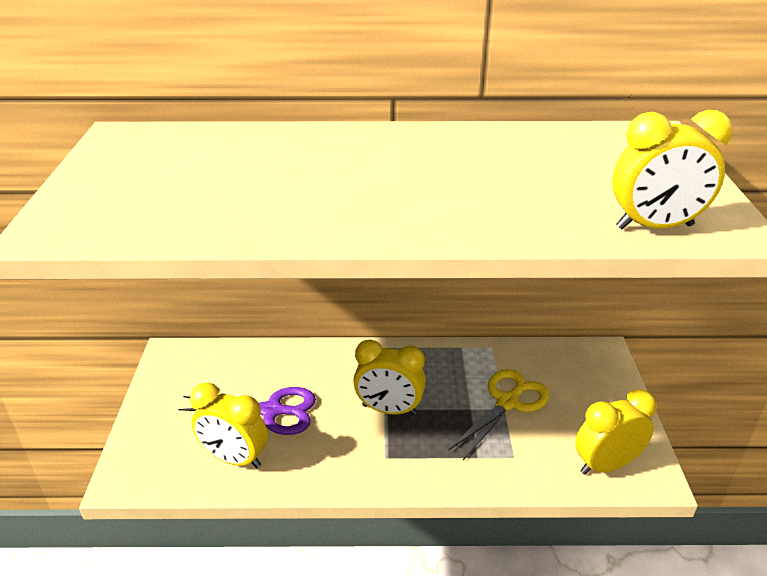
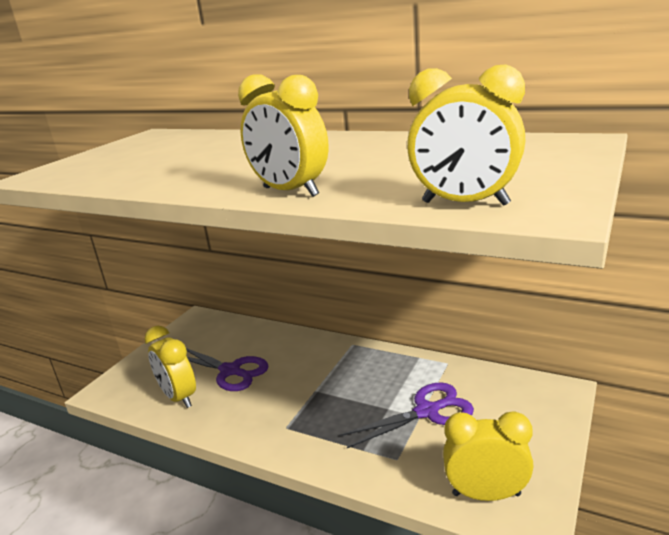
camera: 30 degrees right, 10 degrees down
yellow clock [353,339,426,415] -> yellow clock moved to [238,74,329,197]
yellow scissors [448,369,550,460] -> purple scissors [340,382,474,448]

